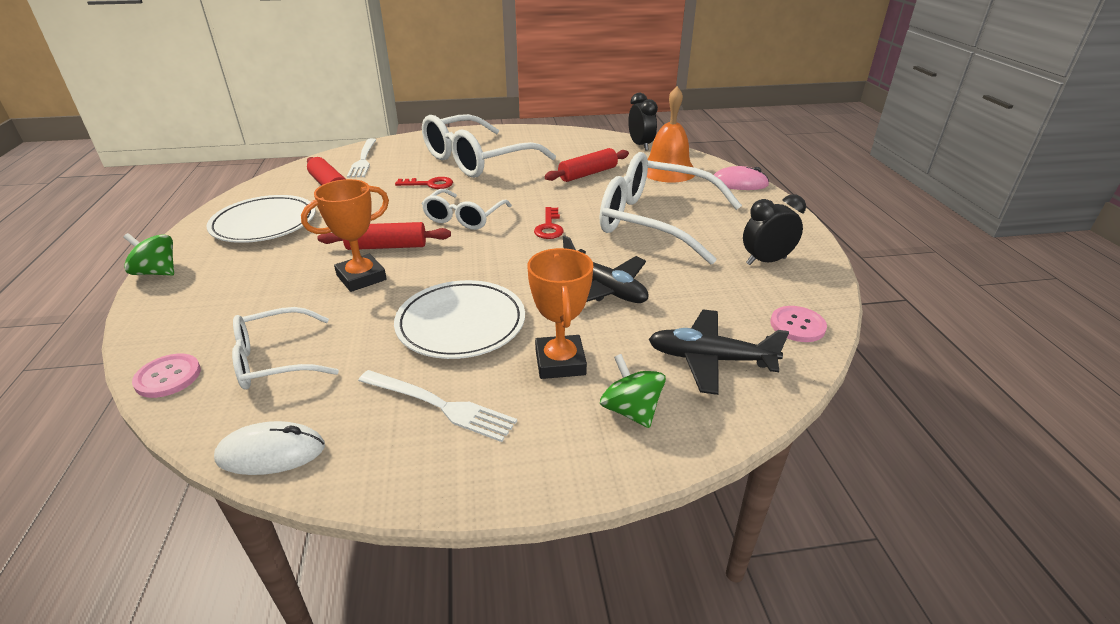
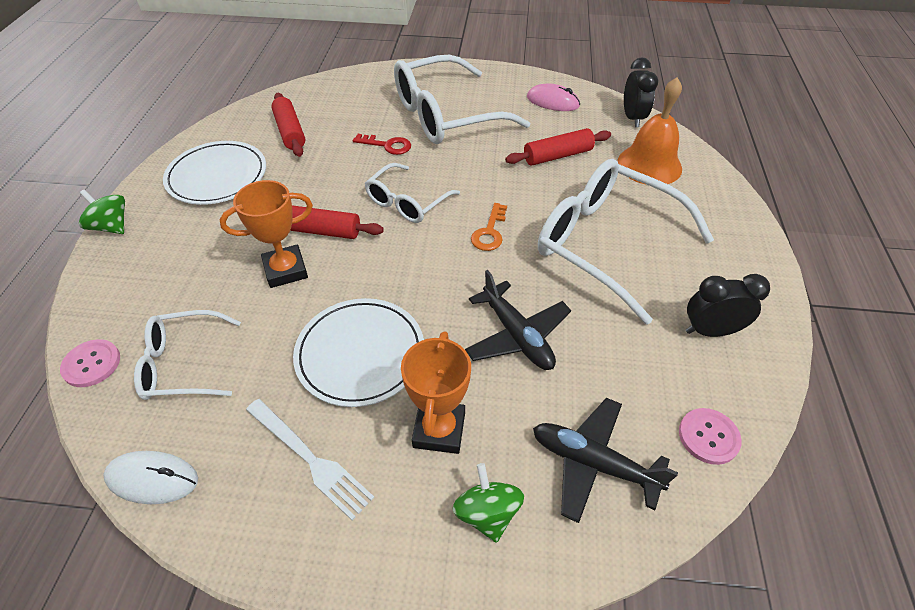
camera: 15 degrees right, 15 degrees up
white fork [347,138,376,178] -> none
red key [534,207,564,239] -> orange key [471,203,507,251]
pink mouse [714,166,769,190] -> pink mouse moved to [527,83,580,111]

